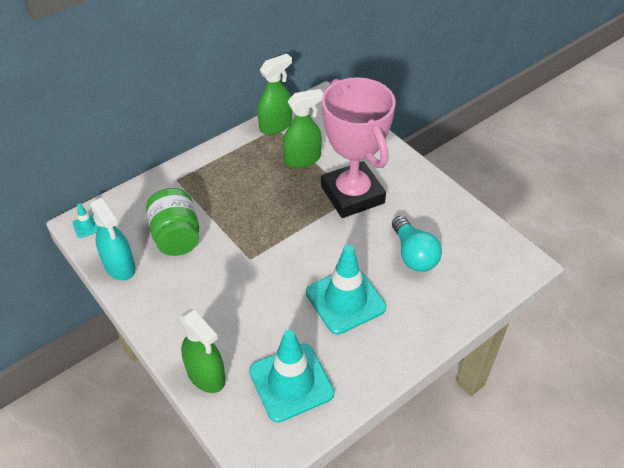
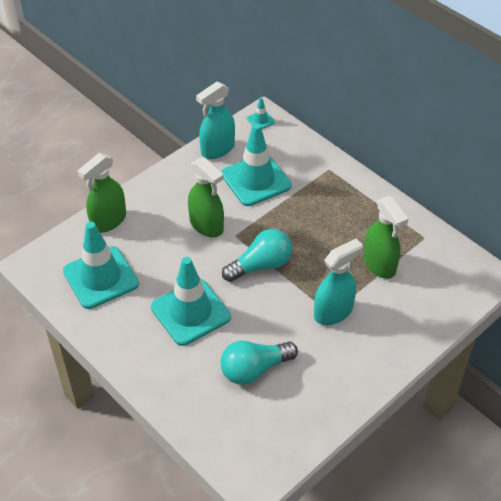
camera: 85 degrees right, 0 degrees up
green jar [146,188,199,256] -> turquoise traffic cone [221,123,292,206]
green spray bottle [257,54,292,135] -> green spray bottle moved to [188,157,224,237]
pink trophy [321,77,396,218] -> turquoise spray bottle [314,238,363,325]
none -> turquoise light bulb [222,229,292,282]

